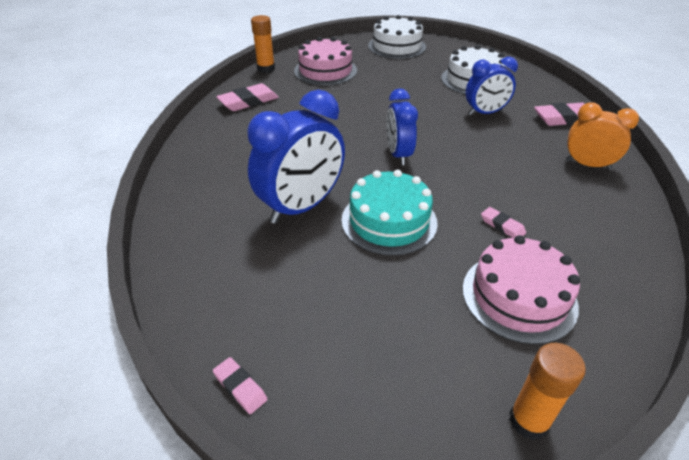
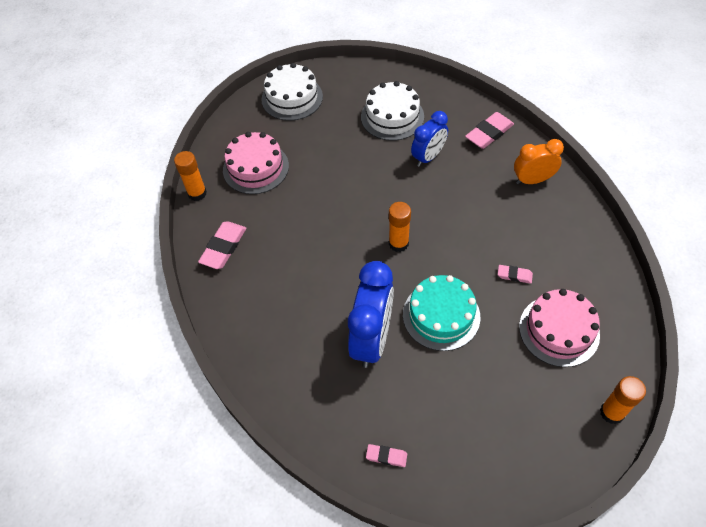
camera: 30 degrees left, 15 degrees up
pink eraser [213,357,268,414] -> pink eraser moved to [366,444,407,467]
blue clock [386,89,418,165] -> orange glue stick [389,202,411,252]

